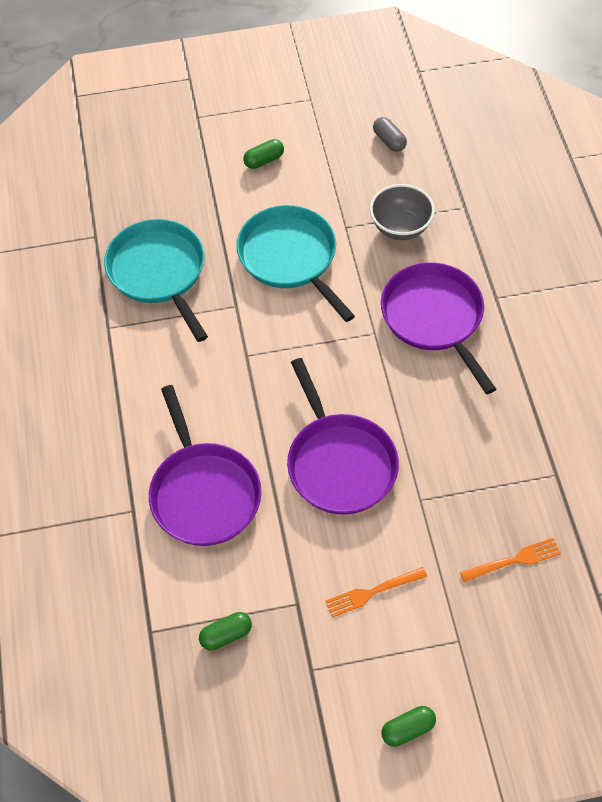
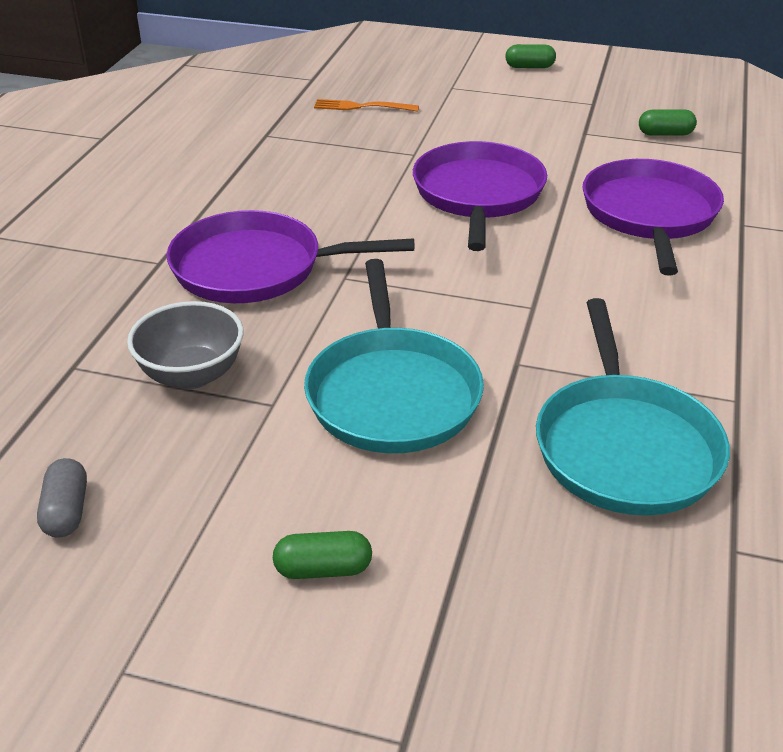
camera: 155 degrees left, 20 degrees down
orange fork [325,567,427,618] -> none
purple pan [381,263,496,394] -> purple pan turned 90 degrees clockwise [167,210,414,303]

